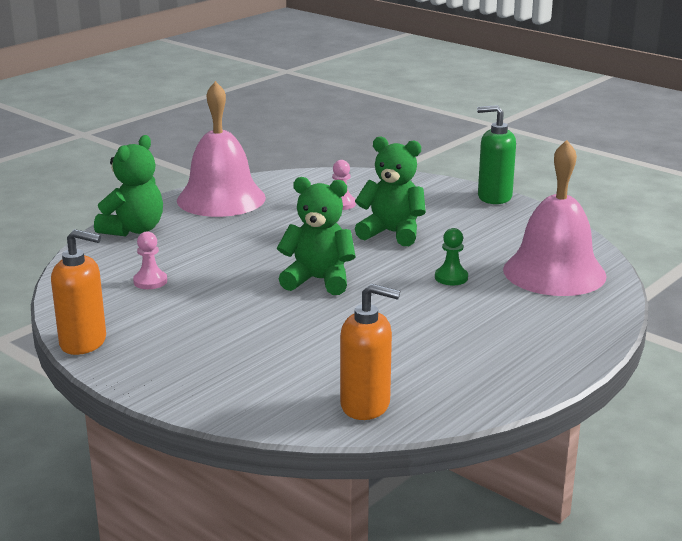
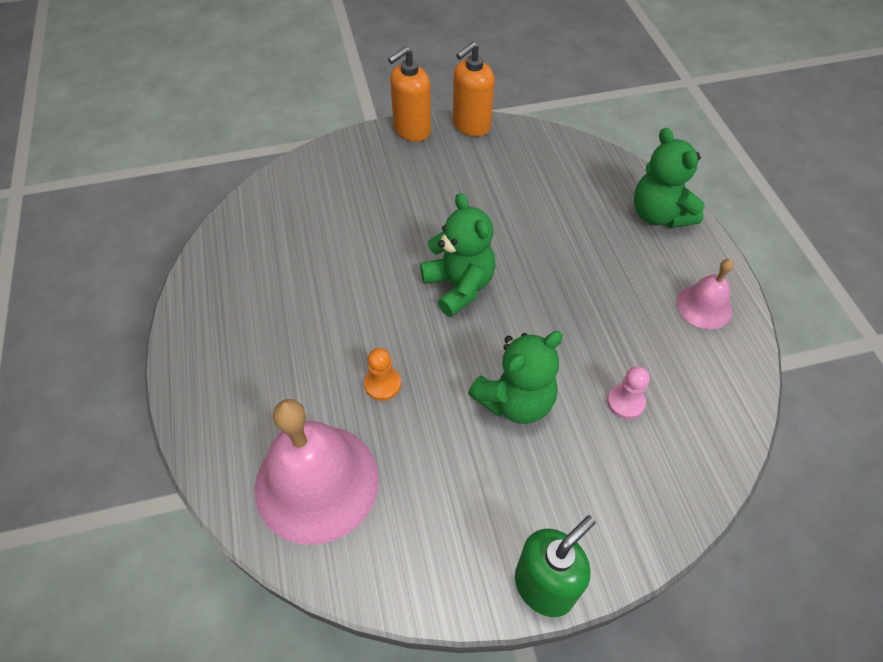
camera: 125 degrees right, 30 degrees up
pink pawn [133,232,167,289] -> none
pink bell [177,81,266,217] -> pink bell [677,259,734,329], size x0.52
green teddy bear [277,177,356,295] -> green teddy bear turned 75 degrees counterclockwise [420,193,496,317]
orange soap dispenser [340,284,400,420] -> orange soap dispenser moved to [388,47,431,142]
green pawn [435,228,468,285] -> orange pawn [364,348,401,401]

